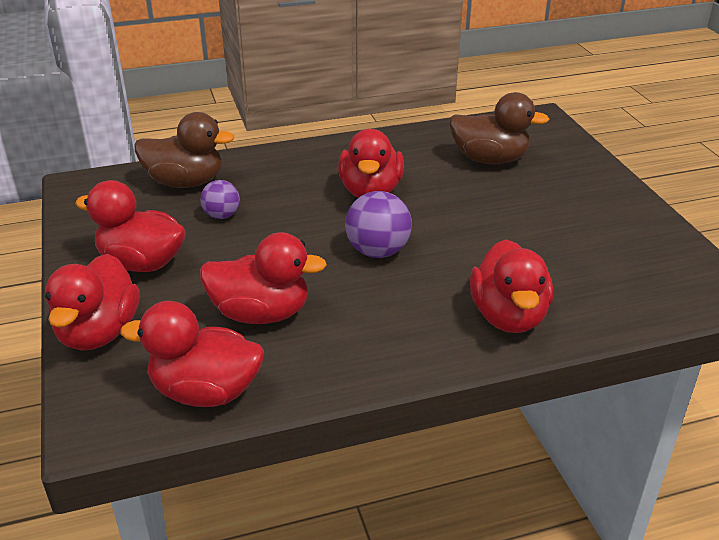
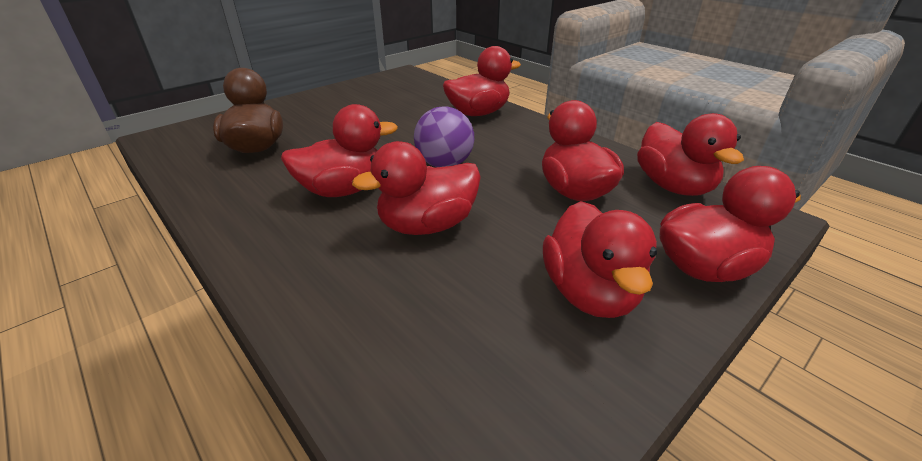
camera: 115 degrees left, 0 degrees up
brown duck [135,112,234,188] -> none
purple ball [200,180,240,219] -> none
none -> red duck [352,141,481,235]

